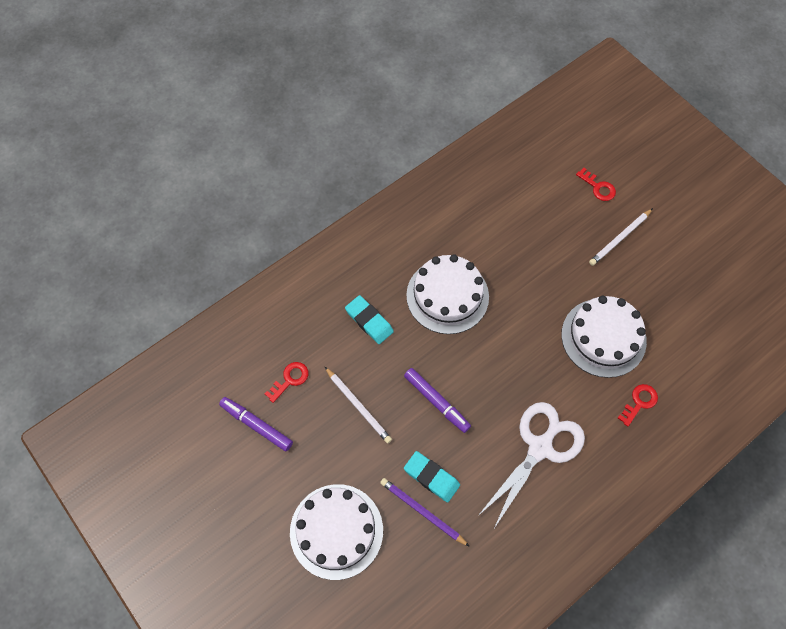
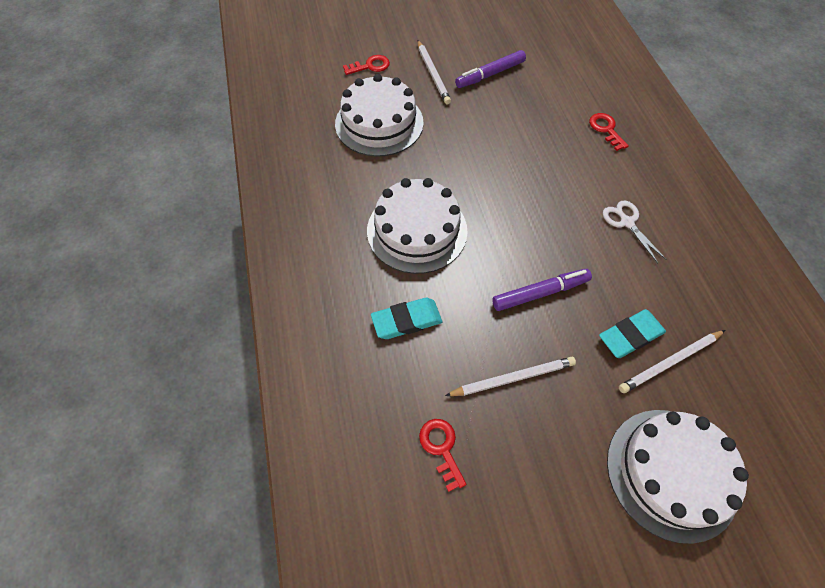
camera: 65 degrees left, 5 degrees down
purple marker [219,397,293,451] -> purple marker moved to [455,50,526,88]
purple pencil [380,478,470,547] -> white pencil [619,330,725,393]
white scissors [477,402,585,530] -> white scissors [603,201,667,263], size x0.50
white cake [561,296,647,378] -> white cake moved to [335,74,424,157]

